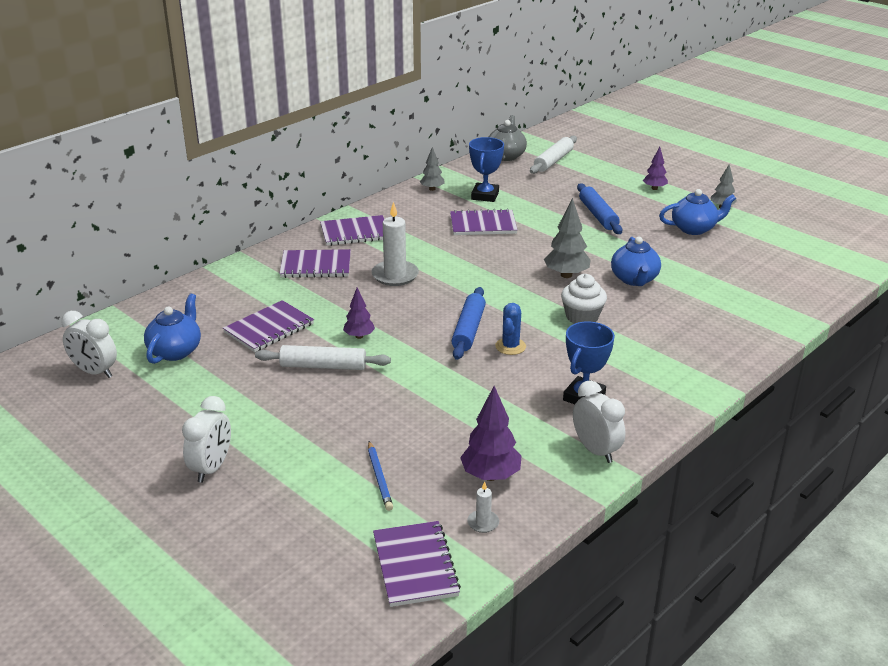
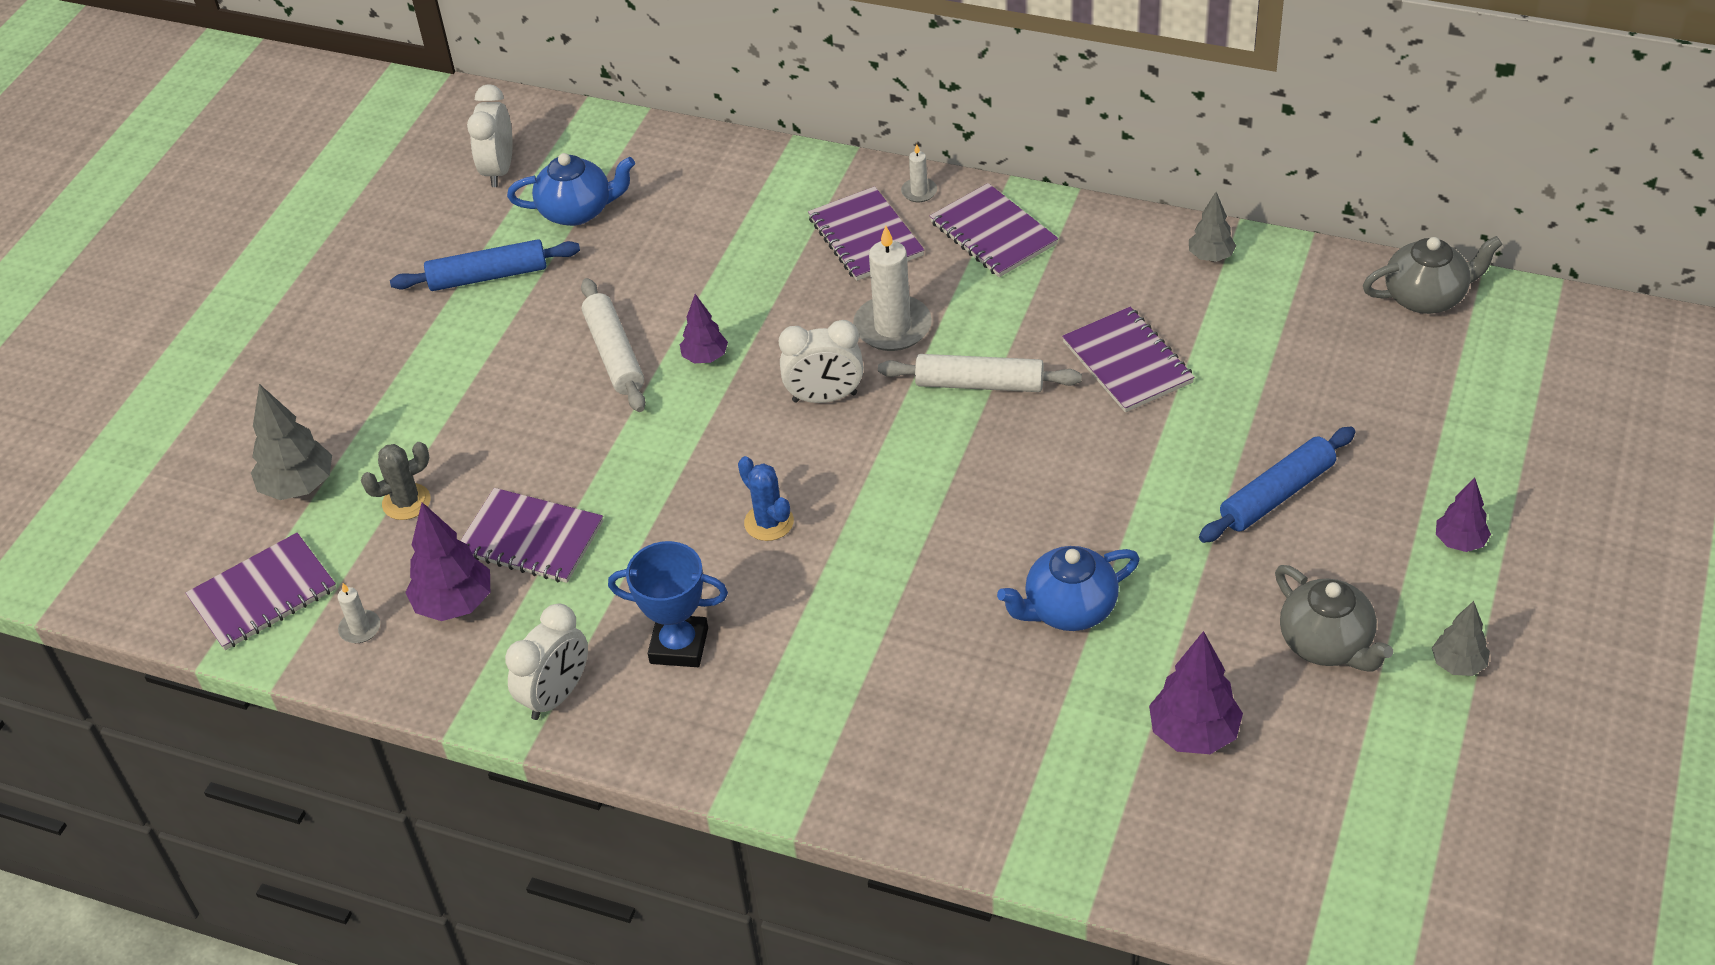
camera: 70 degrees right, 15 degrees up
white clock [182,396,231,483] -> white clock moved to [779,320,864,403]
purple notebook [223,300,314,352] -> purple notebook moved to [461,488,603,583]
blue pencil [368,441,393,511] -> grey cactus [361,442,431,520]
blue rolling pin [451,287,486,360] -> blue rolling pin moved to [390,239,580,291]
blue trophy [469,137,504,202] -> none
blue cactus [495,303,526,355] -> blue cactus turned 60 degrees clockwise [738,456,794,541]
white rolling pin [530,136,577,174] -> white rolling pin moved to [878,354,1082,392]
grey tree [544,198,590,278] -> grey tree moved to [251,384,332,500]
white cupcake [561,274,607,324] -> none
blue teapot [659,189,736,235] -> grey teapot [1275,565,1393,672]
none -> white candle [901,144,937,202]
none -> purple tree [1149,631,1243,754]

